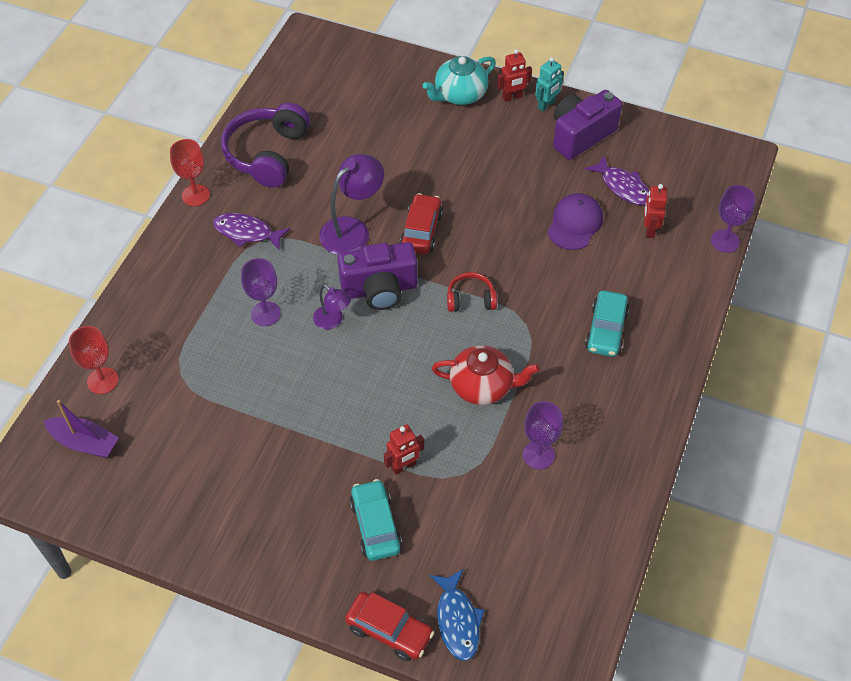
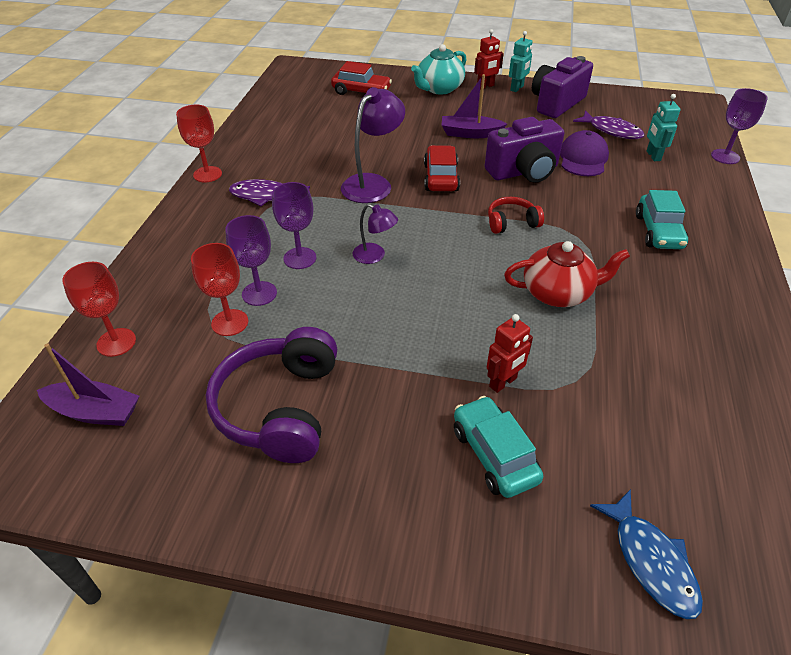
camera: 10 degrees left, 10 degrees down
purple headphones [221,103,310,188] -> purple headphones moved to [206,327,337,463]
purple camera [337,242,418,310] -> purple camera moved to [485,117,564,183]
red car [345,592,434,661] -> red car moved to [331,61,392,95]
purple goblet [523,401,563,469] -> purple goblet moved to [225,215,277,306]
red robot [644,184,667,238] -> turquoise robot [647,94,681,161]
none -> red goblet [191,243,248,336]
none -> purple boat [441,74,507,138]

